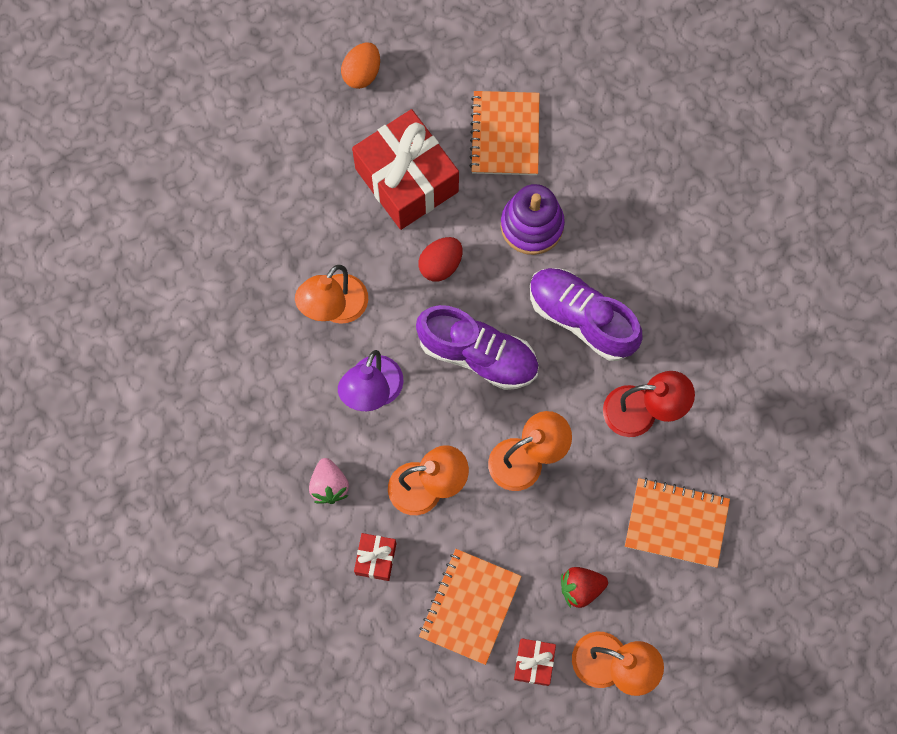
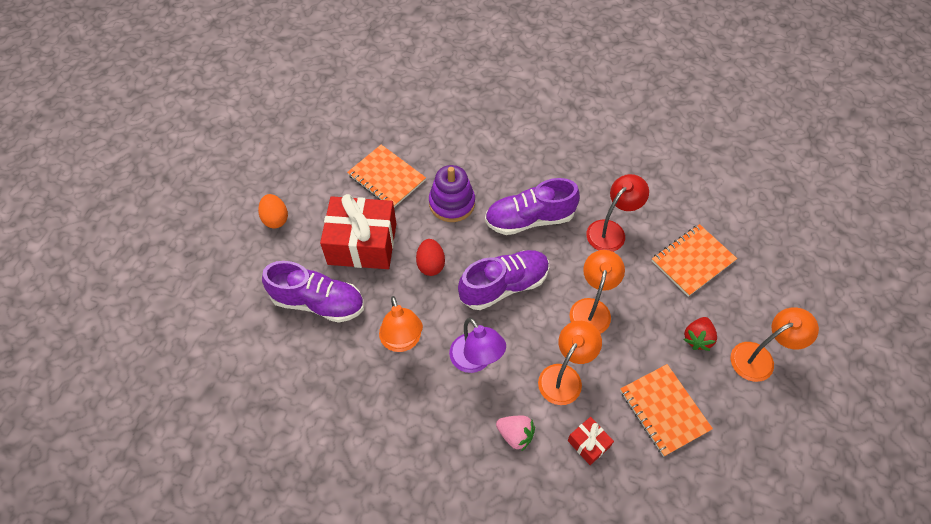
camera: 50 degrees left, 15 degrees down
red gift [514,638,556,686] -> none
none -> purple shoe [262,261,364,323]

